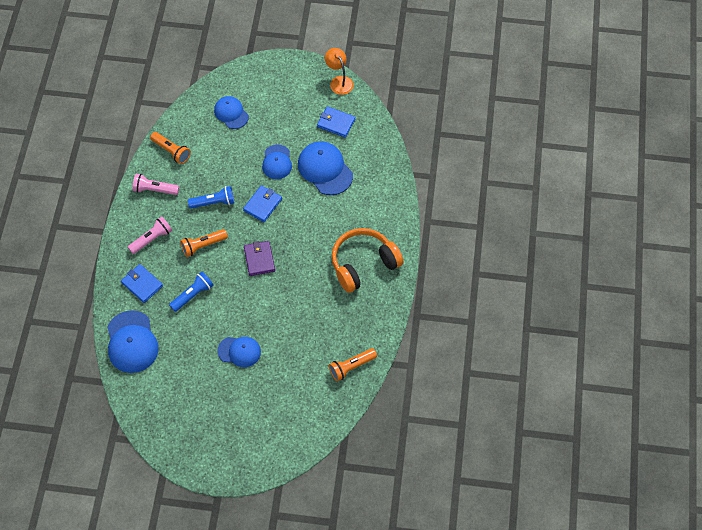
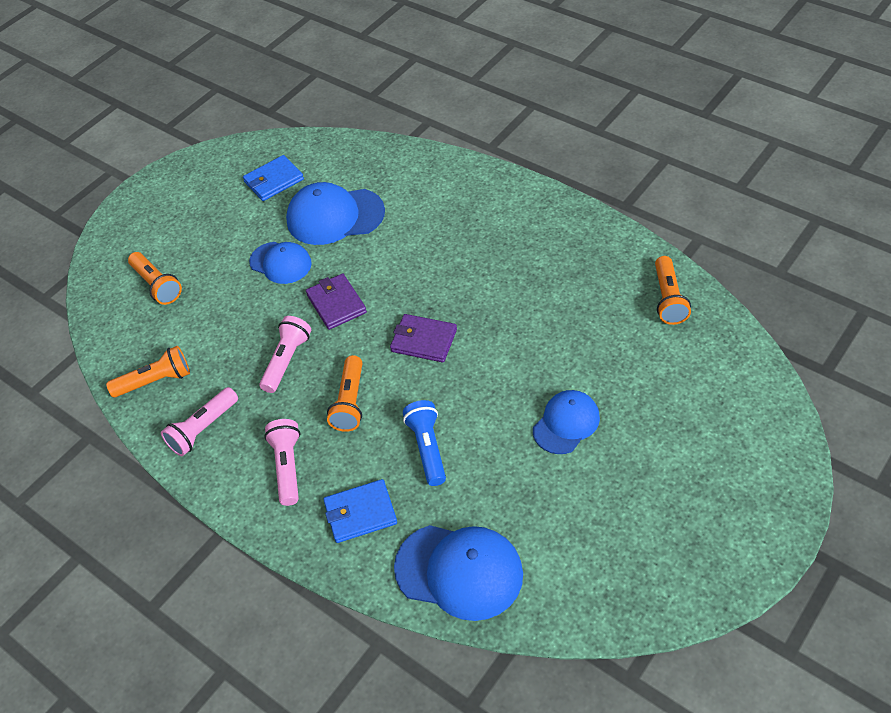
camera: 55 degrees left, 10 degrees down
blue flashlight [188,186,234,209] -> pink flashlight [259,316,311,393]
blue cap [214,96,249,129] -> orange flashlight [128,252,182,305]
blue wallet [243,185,282,222] -> purple wallet [306,274,367,330]
orange lamp [325,48,354,95] -> none
orange headphones [331,228,404,293] -> none

